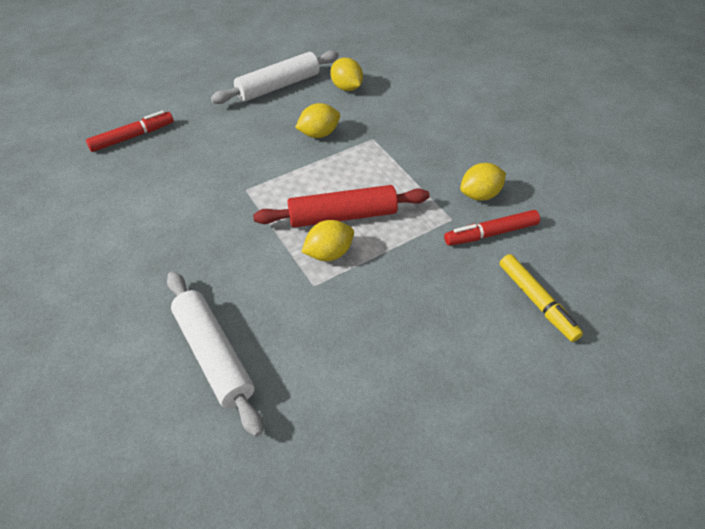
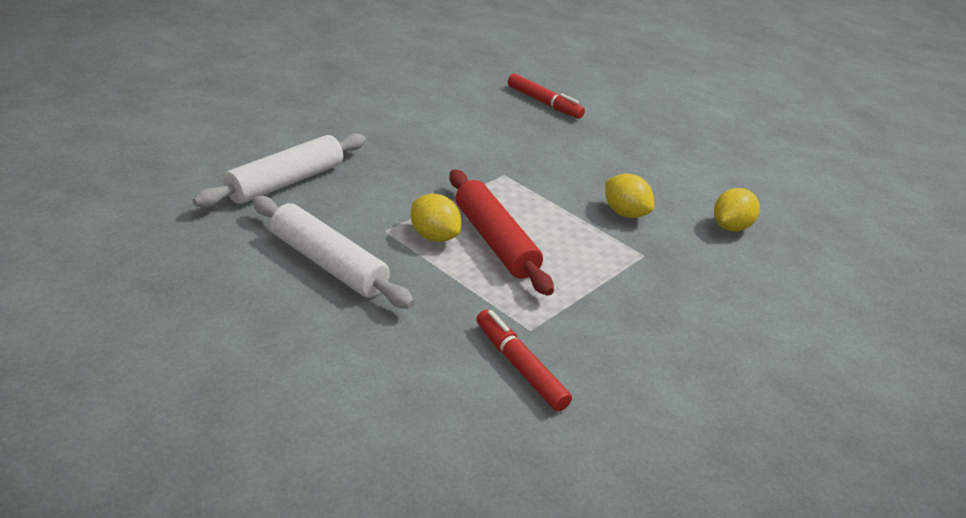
camera: 70 degrees right, 15 degrees down
white rolling pin [211,50,339,104] -> white rolling pin moved to [252,196,414,309]
yellow lemon [460,163,506,201] -> none
yellow marker [500,254,583,342] -> none

